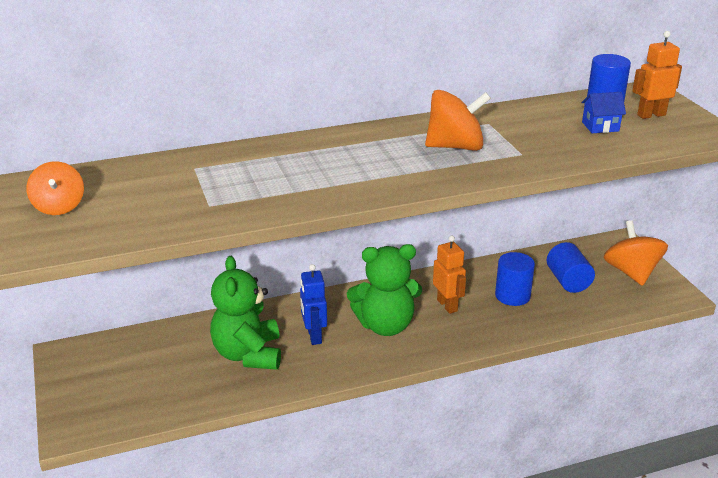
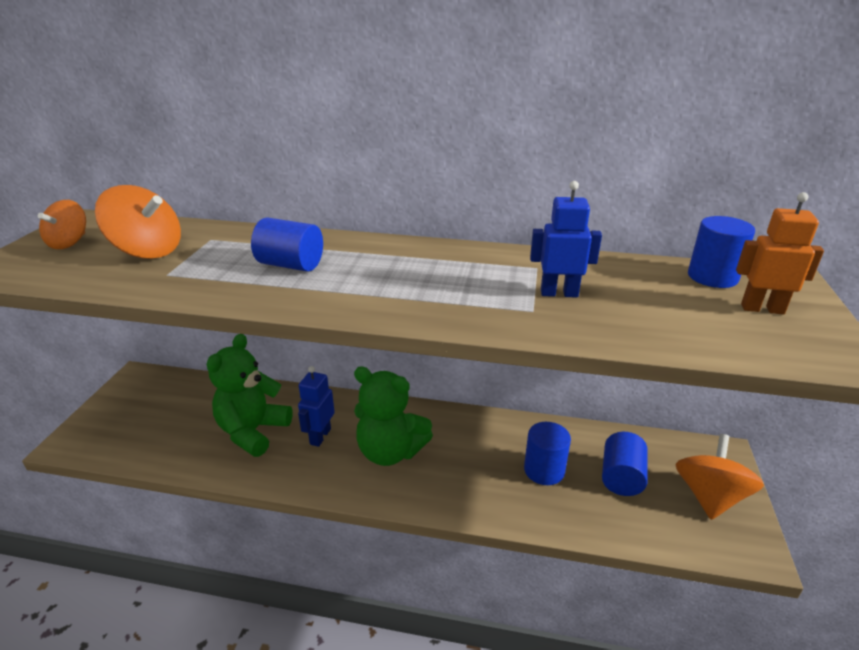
camera: 30 degrees right, 0 degrees up
orange spinning top [425,90,491,151] -> orange spinning top moved to [95,185,181,259]
orange robot [433,236,466,314] -> none
blue house [582,92,626,133] -> none
none -> blue cylinder [251,217,323,272]
none -> blue robot [530,181,602,298]

